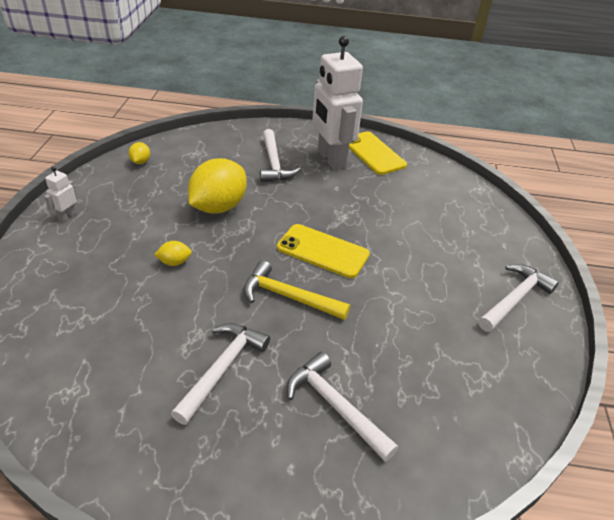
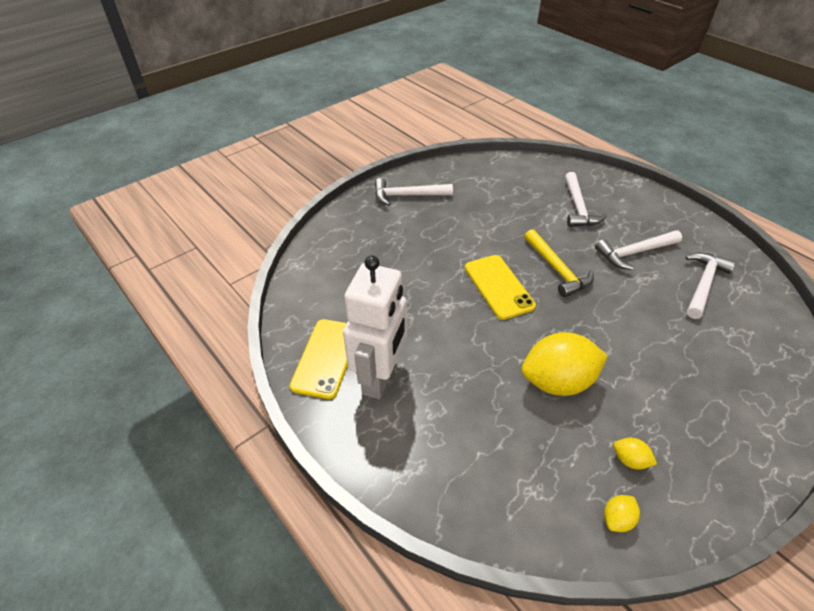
camera: 135 degrees left, 5 degrees up
white robot [44,167,77,222] -> none
yellow lemon [154,241,192,266] -> yellow lemon moved to [614,438,657,470]
white hammer [260,129,300,182] -> white hammer moved to [685,253,736,319]

